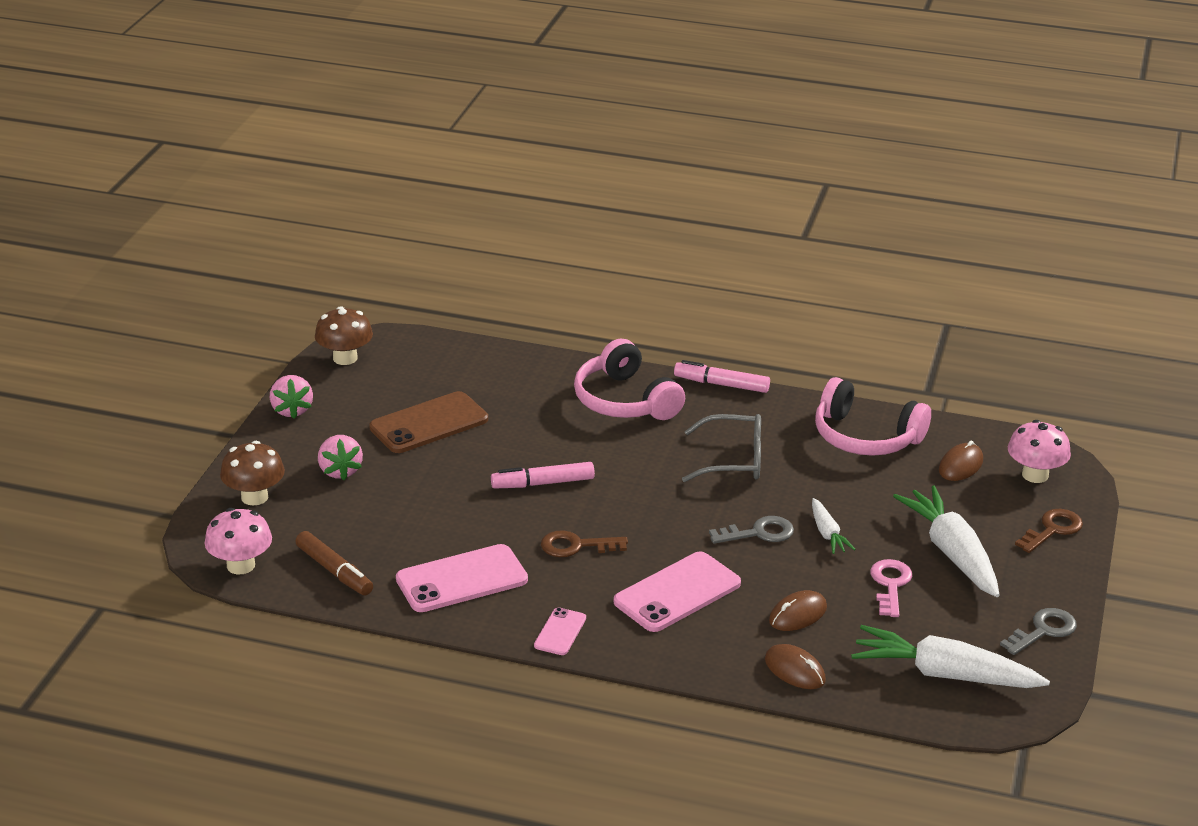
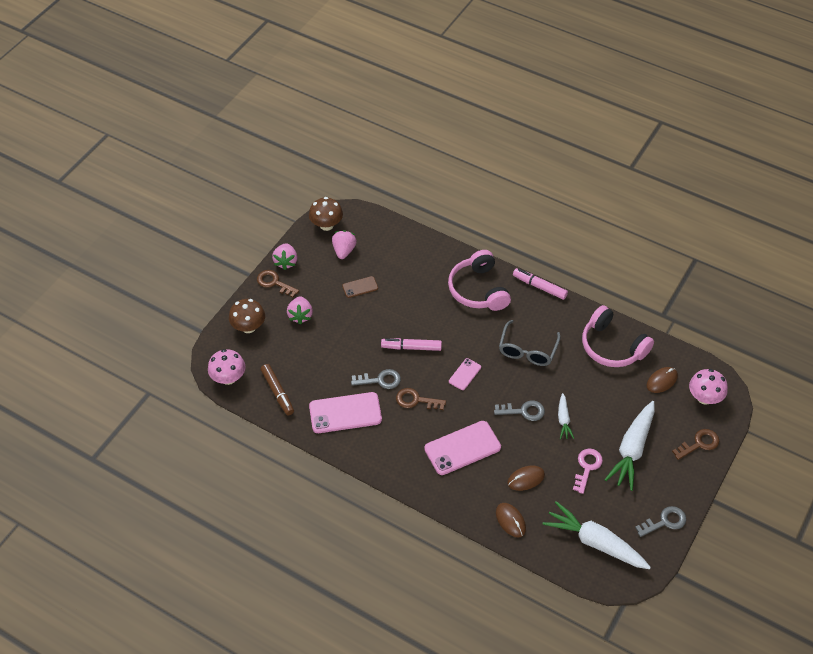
camera: 15 degrees right, 20 degrees up
brown phone [369,391,488,453] -> brown phone [342,276,378,298], size x0.52
pink phone [534,607,586,655] -> pink phone moved to [449,358,481,390]
grey glasses [682,414,761,482] -> grey glasses turned 90 degrees clockwise [499,320,561,366]
white carrot [893,486,999,597] -> white carrot turned 150 degrees counterclockwise [605,401,655,491]
none -> brown key [257,270,299,298]
none -> pink strawberry [332,230,357,259]
none -> grey key [351,369,401,389]

